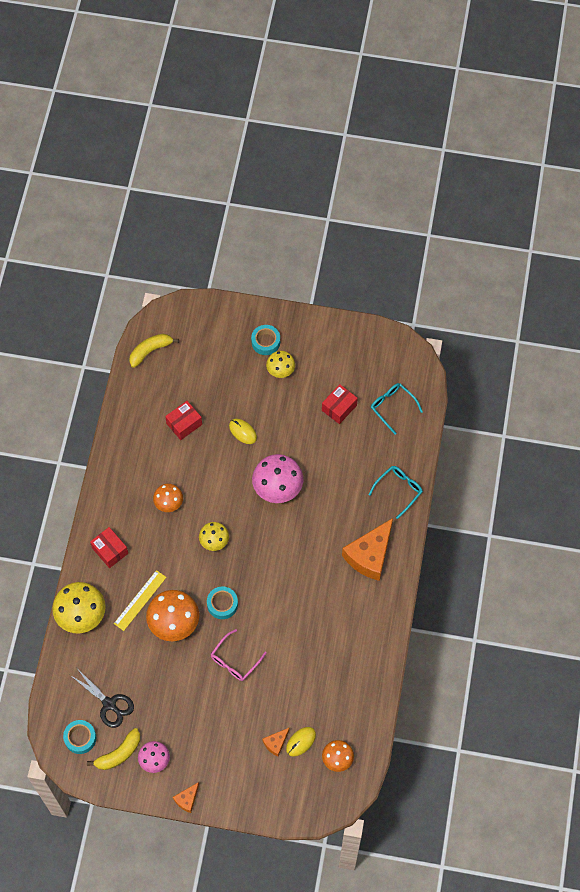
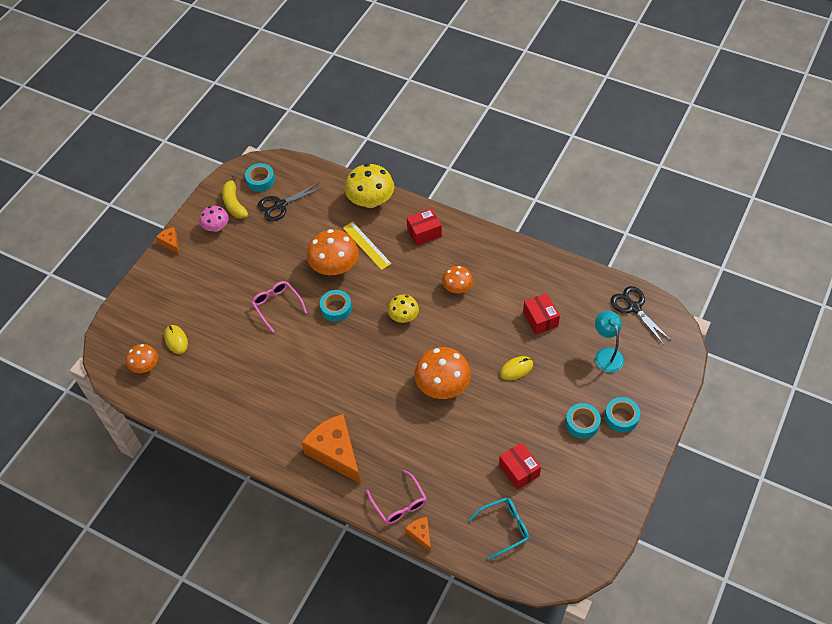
camera: 110 degrees right, 10 degrees down
yellow banana [129,334,179,368] -> black scissors [611,286,672,345]
pink mushroom [252,454,304,503] -> orange mushroom [414,347,471,399]
orange cheese [262,727,290,757] -> orange cheese moved to [405,517,431,552]
yellow mushroom [266,351,295,378] -> turquoise tape [565,403,601,439]
turquoise glasses [368,466,423,519] -> pink glasses [366,470,427,524]
none -> turquoise lamp [595,311,624,372]

